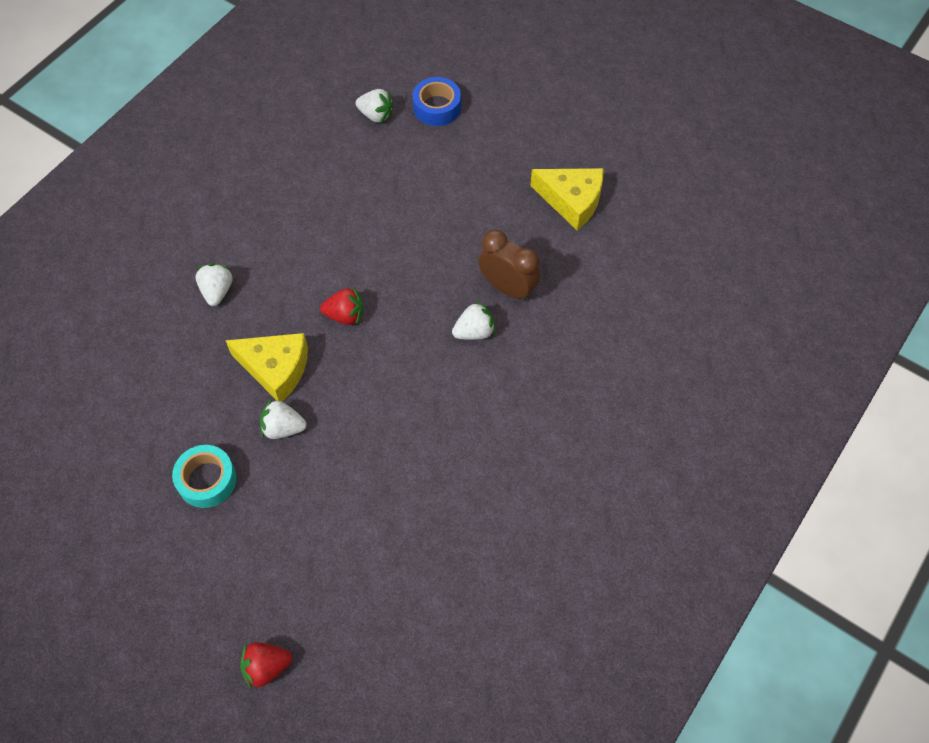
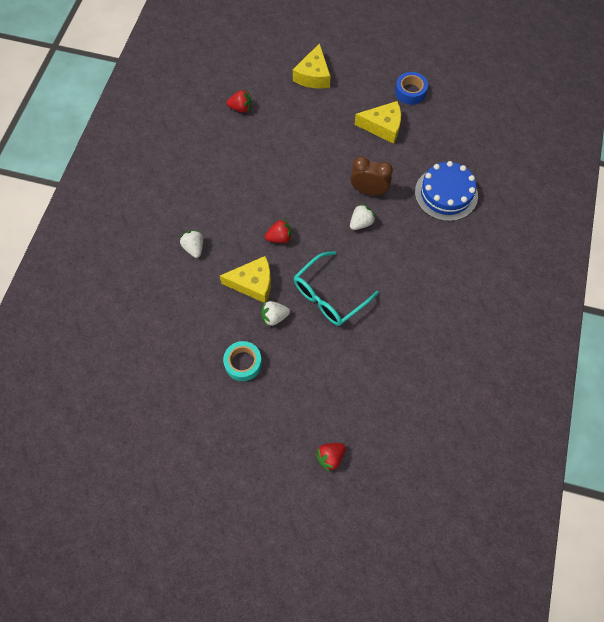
camera: 20 degrees left, 5 degrees up
white strawberry [356,89,394,123] -> red strawberry [226,90,251,113]
blue tape [413,77,461,126] -> blue tape moved to [395,72,428,105]
none -> yellow cheese [293,43,330,89]
none -> turquoise glasses [294,251,379,326]
none -> blue cake [415,161,478,221]

